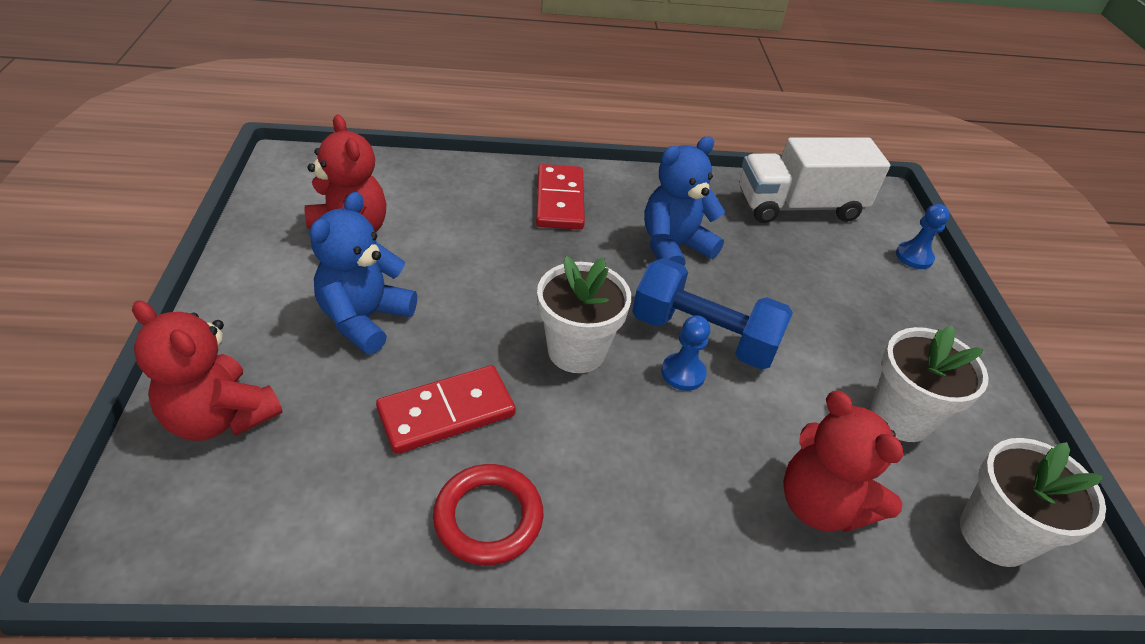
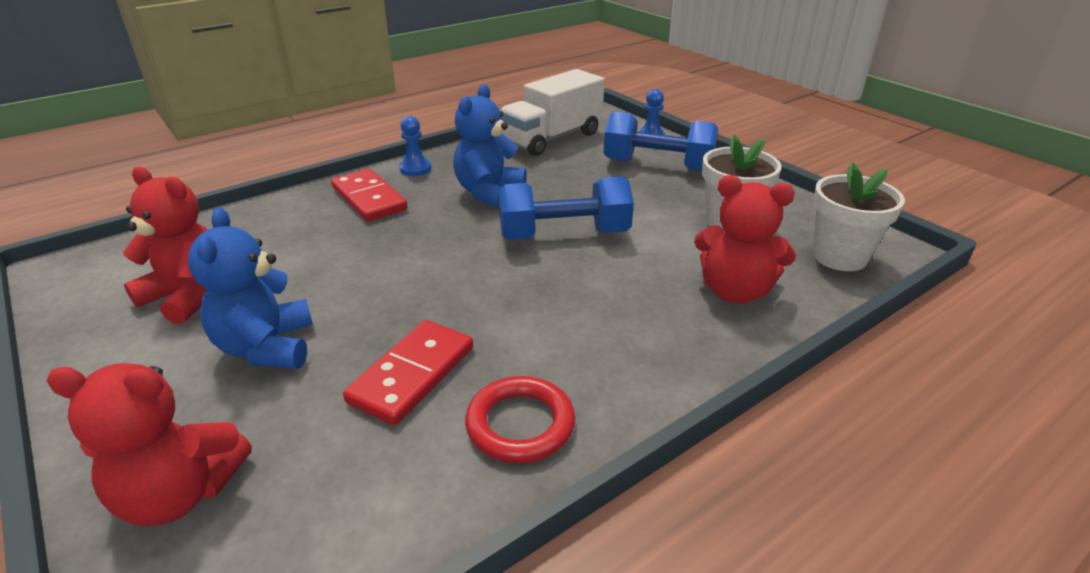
camera: 30 degrees left, 10 degrees down
white flower pot [537,256,632,373] -> none
blue pawn [661,315,710,391] -> blue pawn moved to [399,116,431,176]
none -> blue dumbbell [604,112,718,172]

